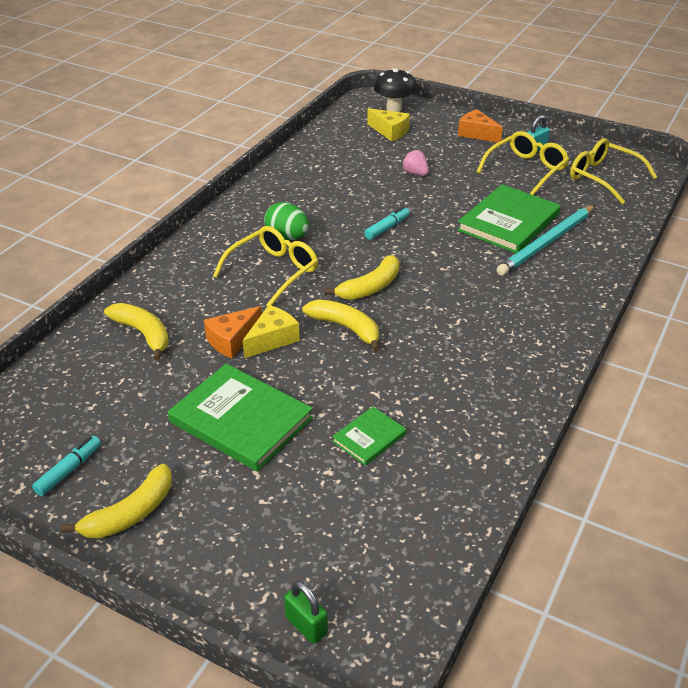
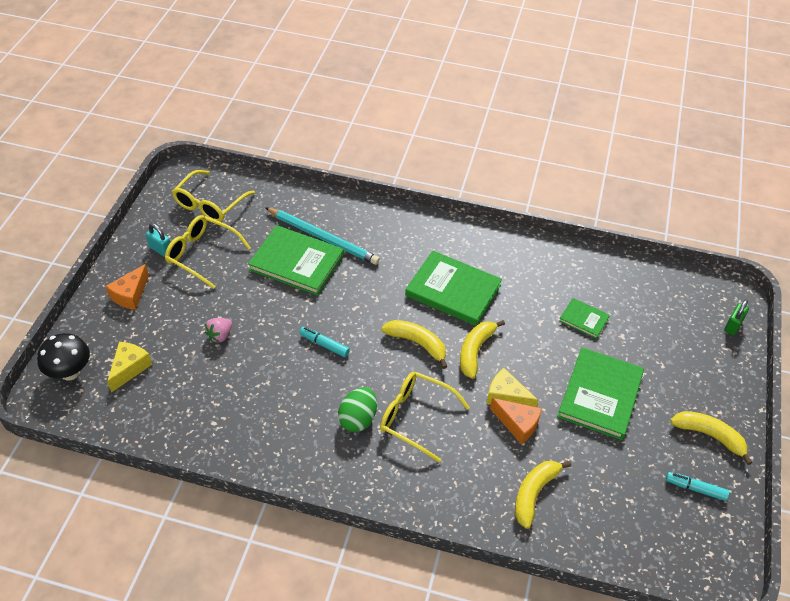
camera: 105 degrees left, 10 degrees up
none -> green book [405,251,502,326]

